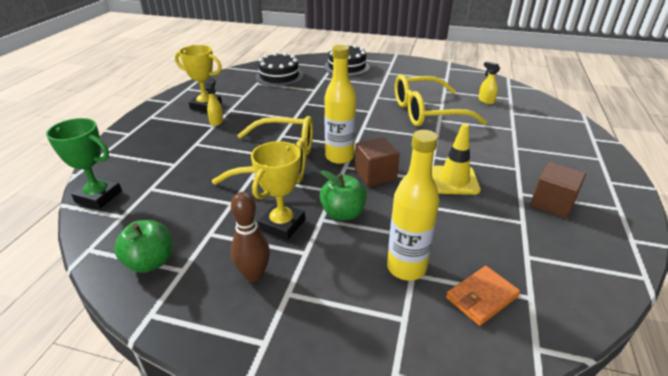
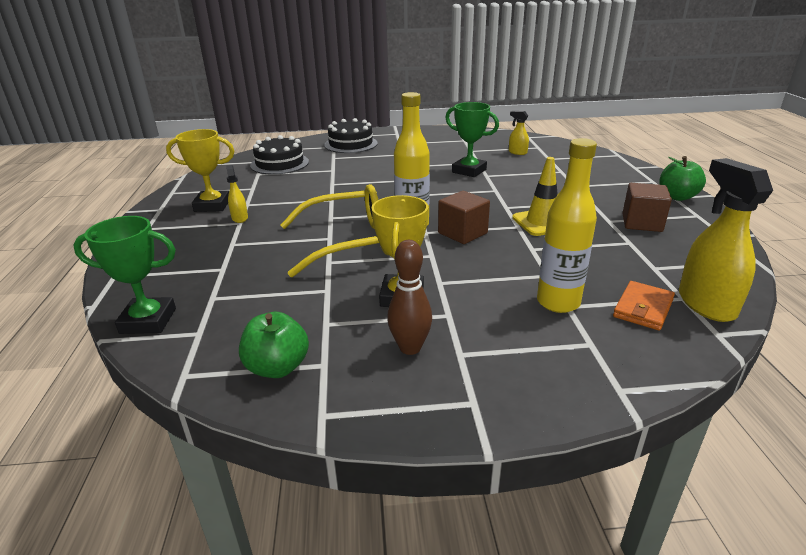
camera: 20 degrees left, 5 degrees down
green apple [320,170,367,221] -> green apple moved to [659,156,706,201]
yellow glasses [395,75,487,127] -> green trophy [445,102,499,177]
none -> yellow spray bottle [679,158,773,322]

